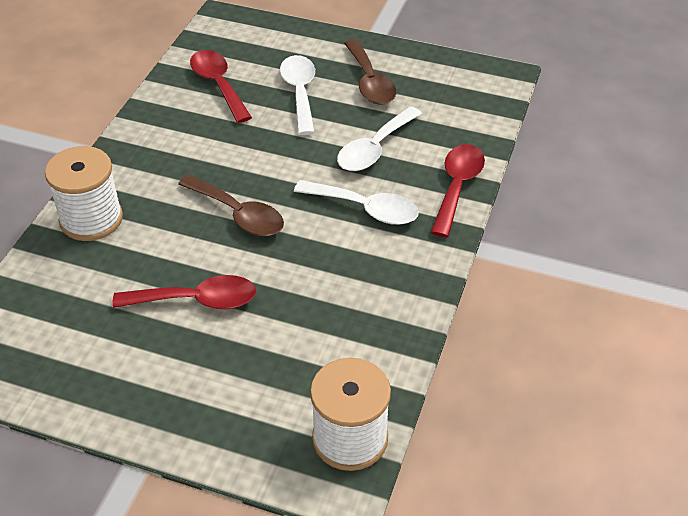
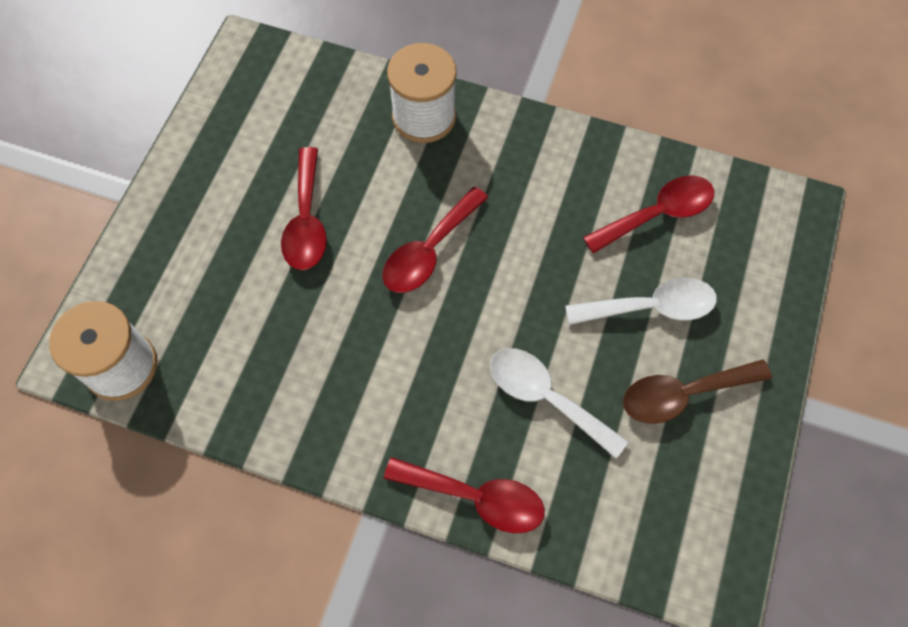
camera: 90 degrees right, 20 degrees up
brown spoon [178,175,284,236] -> red spoon [382,187,489,293]
white spoon [294,180,419,225] -> none

